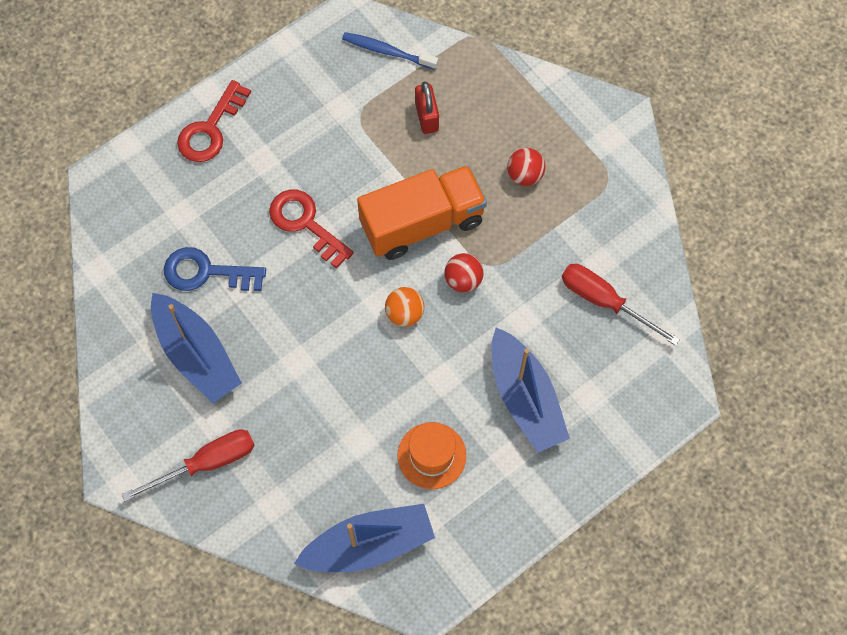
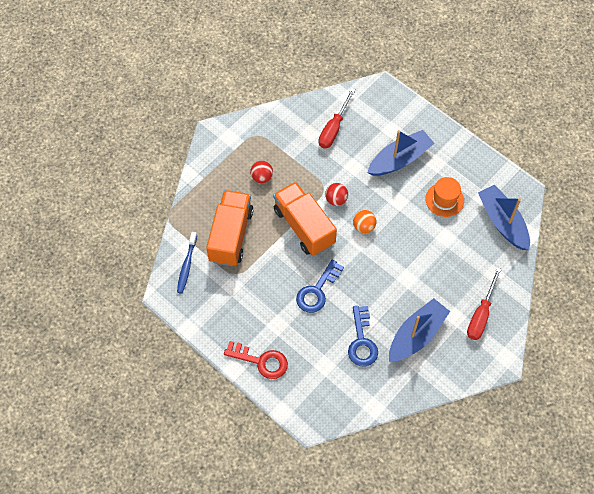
camera: 100 degrees left, 5 degrees down
red screwdriver [122,430,255,501] -> red screwdriver turned 120 degrees counterclockwise [467,268,502,340]
red key [269,190,354,269] -> blue key [296,259,344,313]
red padlock [415,82,439,134] -> orange truck [206,190,253,266]

